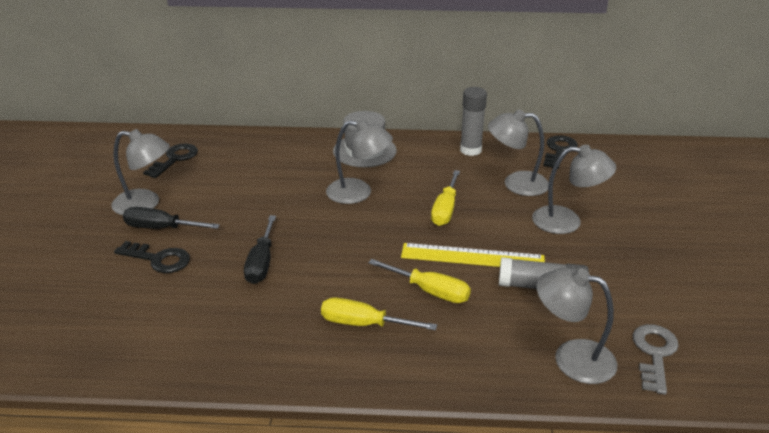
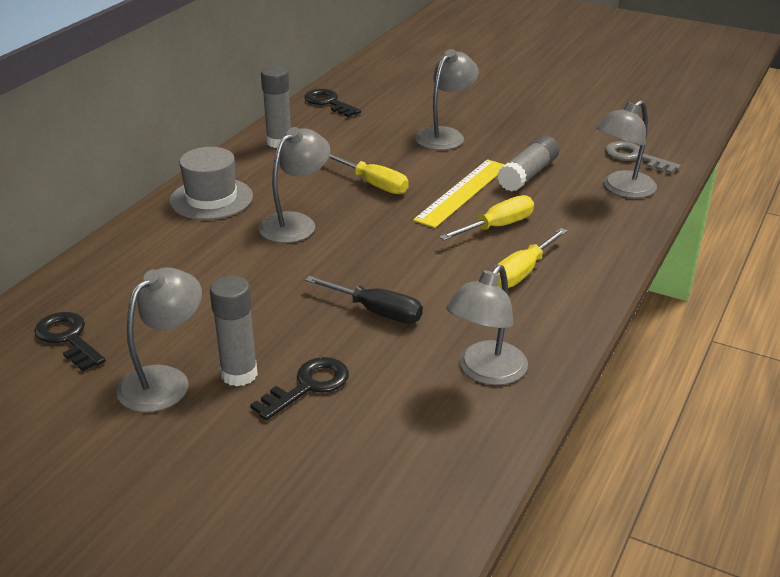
camera: 65 degrees left, 0 degrees up
black screwdriver [123,207,220,229] -> grey glue stick [210,276,258,386]
grey lamp [488,109,549,196] -> grey lamp moved to [446,265,528,385]

